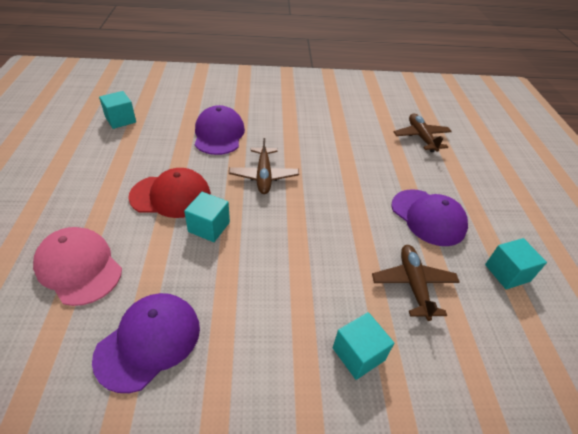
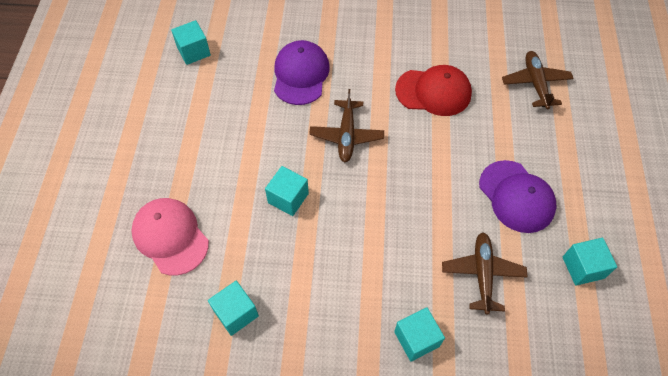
camera: 10 degrees right, 15 degrees up
purple cap [92,293,200,393] -> turquoise cube [208,281,259,336]
red cap [128,168,211,218] -> red cap moved to [395,65,472,116]

